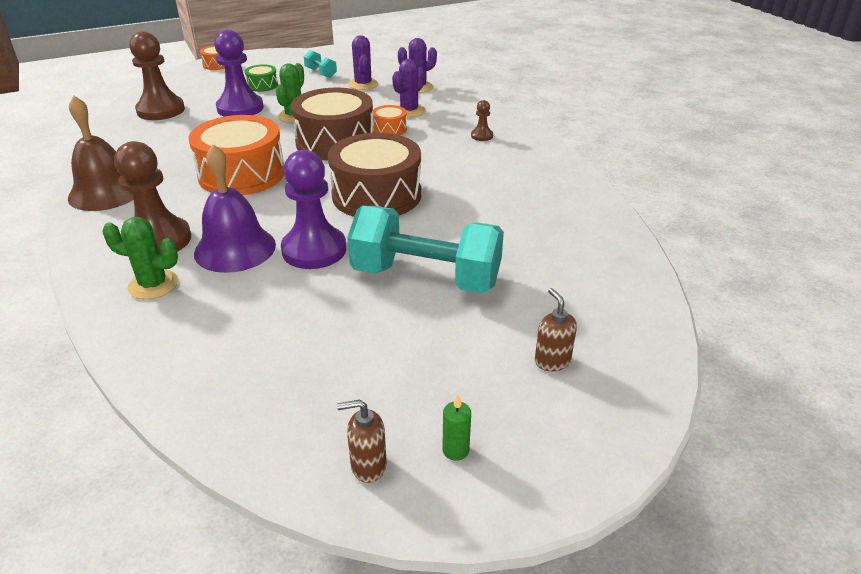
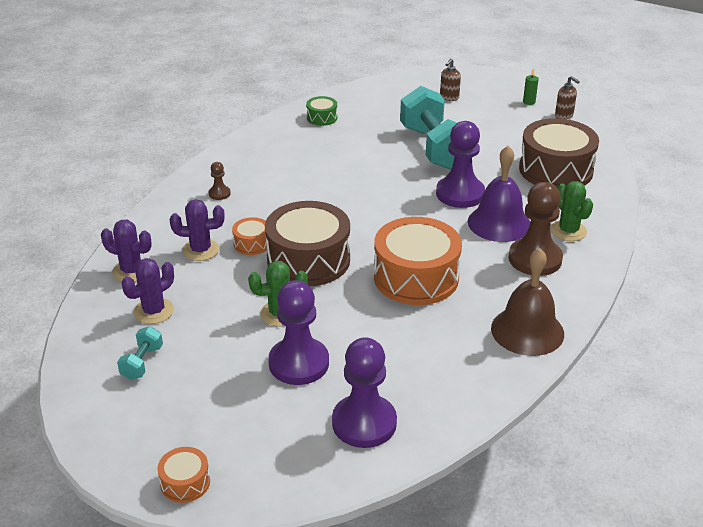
camera: 125 degrees left, 0 degrees up
brown pawn [129,31,185,120] -> purple pawn [332,337,397,448]
green drum [245,65,278,92] -> green drum moved to [306,96,337,126]
brown drum [328,133,421,217] -> brown drum moved to [519,118,599,187]

